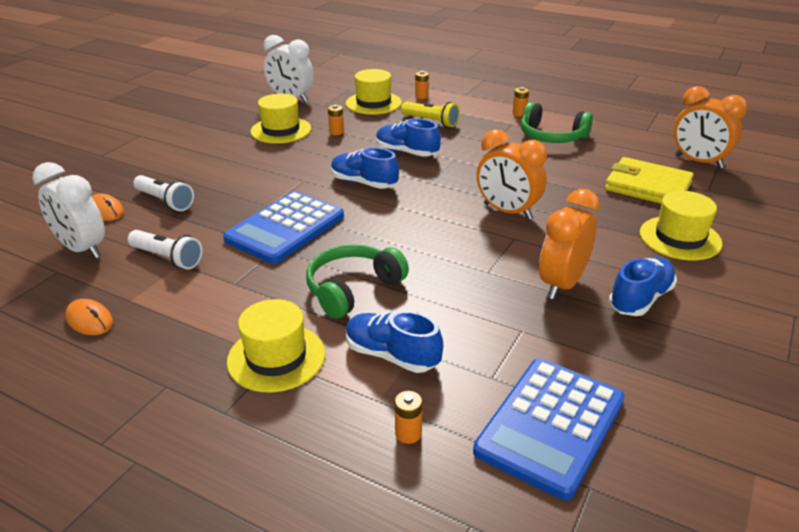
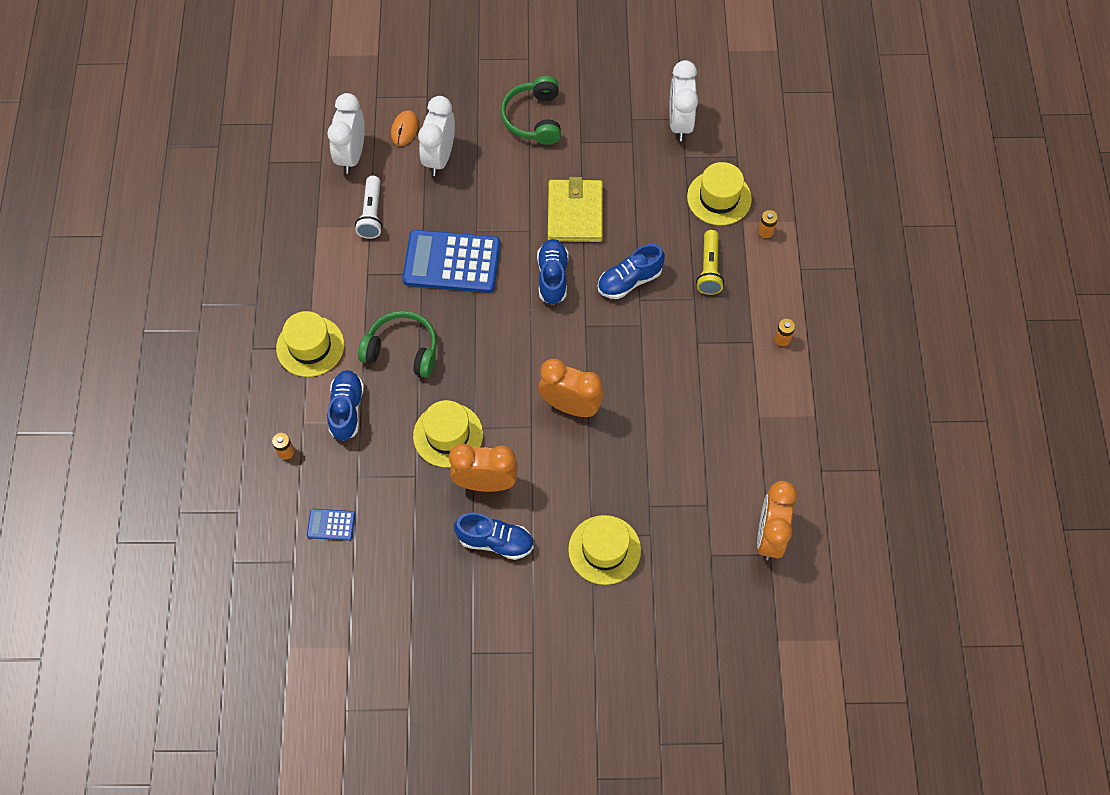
camera: 60 degrees right, 30 degrees up
orange mouse [65,299,113,335] -> none
white flashlight [133,175,194,211] -> white clock [418,96,455,176]
yellow hat [250,94,311,144] -> yellow hat moved to [413,400,483,467]
orange battery [328,105,344,135] -> none
blue shoe [376,119,441,157] -> blue shoe turned 120 degrees counterclockwise [598,244,665,299]
blue calculator [473,358,625,500] -> blue calculator [307,509,355,541], size x0.45
orange clock [477,129,547,220] -> orange clock turned 105 degrees clockwise [538,359,604,417]
green headphones [521,102,593,143] -> green headphones moved to [501,76,561,145]
yellow wallet [605,157,693,204] -> yellow wallet moved to [548,177,603,242]

